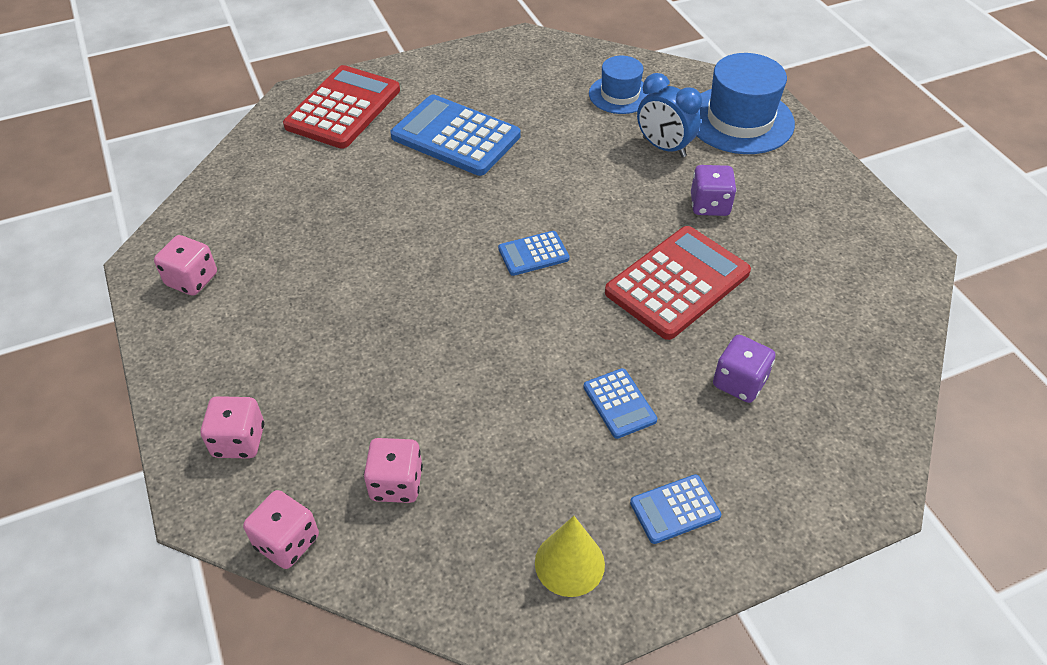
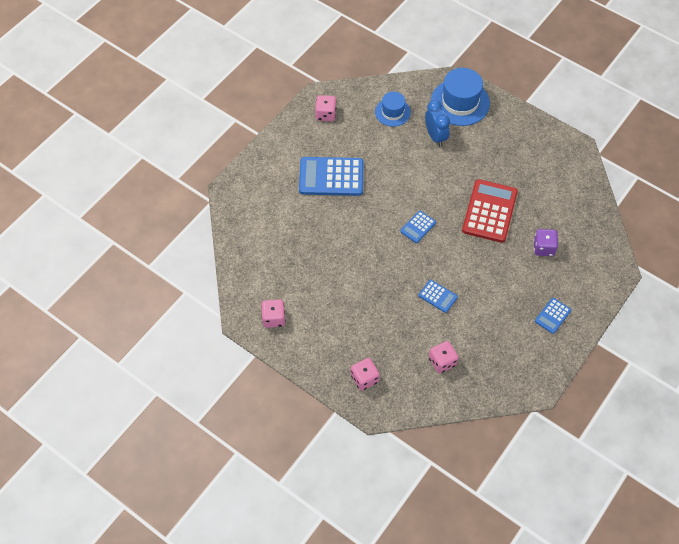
camera: 30 degrees left, 10 degrees up
pink dice [243,490,319,569] -> pink dice moved to [315,95,336,121]
red calculator [283,65,400,149] -> none
yellow cone [535,516,605,597] -> none
blue calculator [583,368,657,439] -> blue calculator moved to [418,280,458,313]
blue clock [637,73,702,157] -> blue clock turned 120 degrees counterclockwise [425,100,450,147]
purple dice [691,165,737,216] -> none

